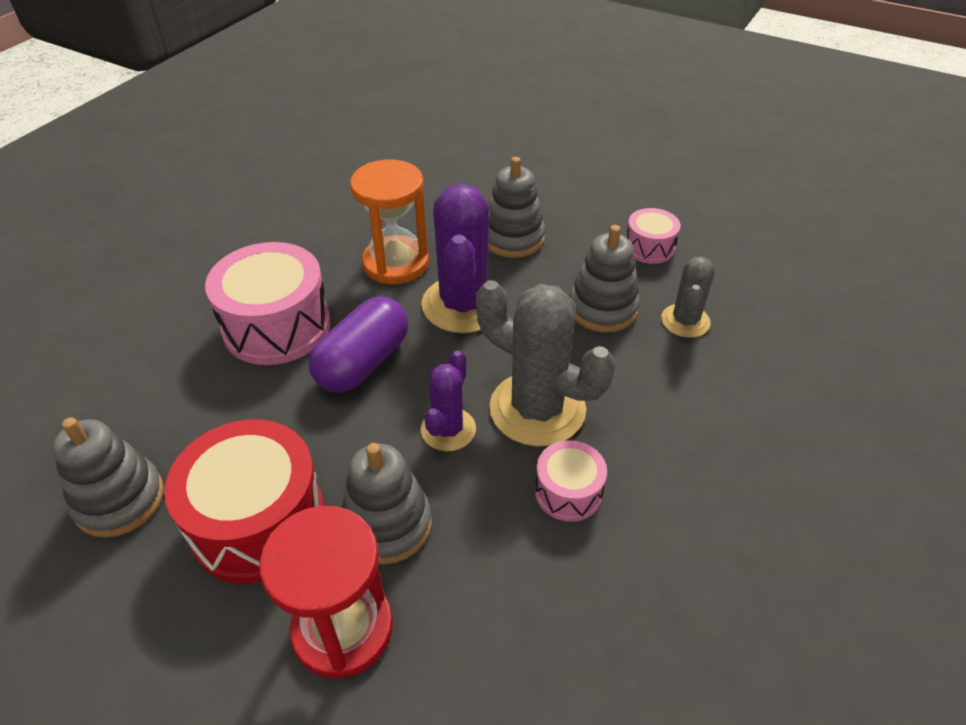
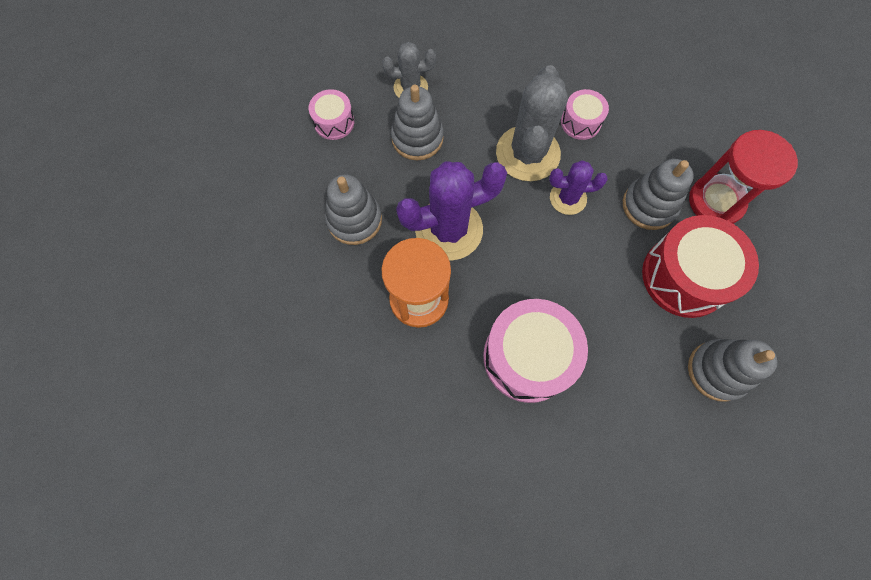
camera: 110 degrees left, 25 degrees up
purple capsule [308,296,408,393] -> none

